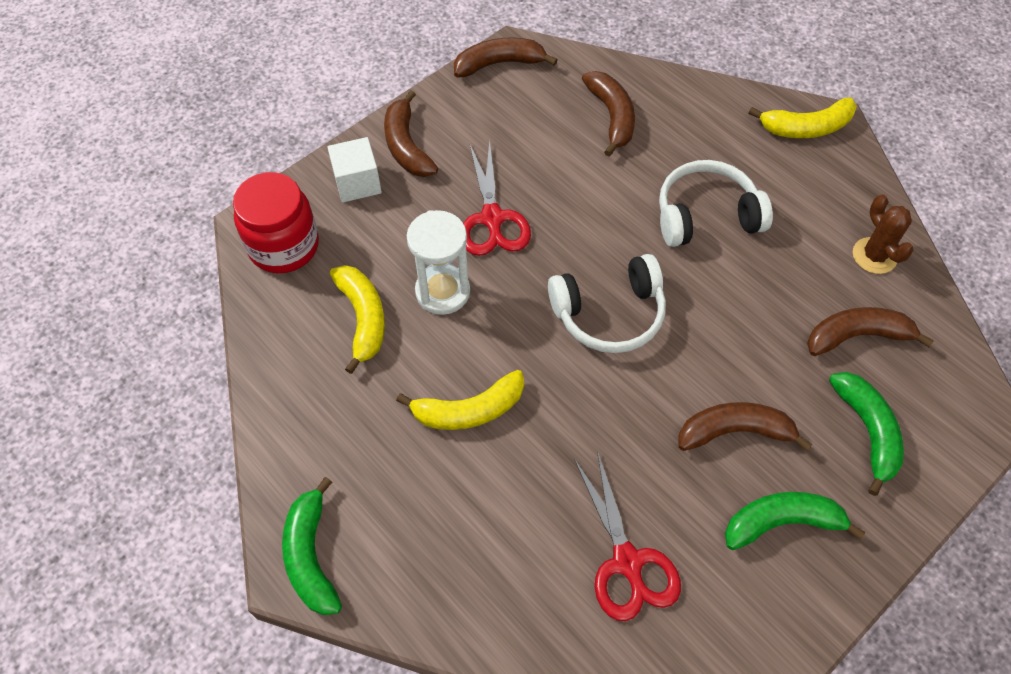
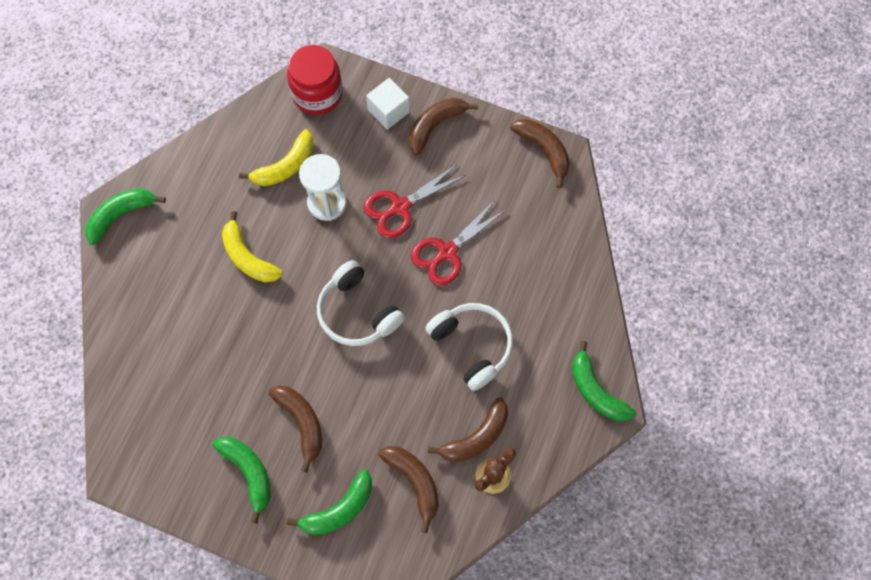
camera: 65 degrees right, 10 degrees up
red scissors [574,450,681,621] -> red scissors moved to [411,199,507,286]
brown banana [582,71,635,157] -> brown banana moved to [428,398,508,462]
yellow banana [749,97,857,138] -> green banana [572,341,636,421]

